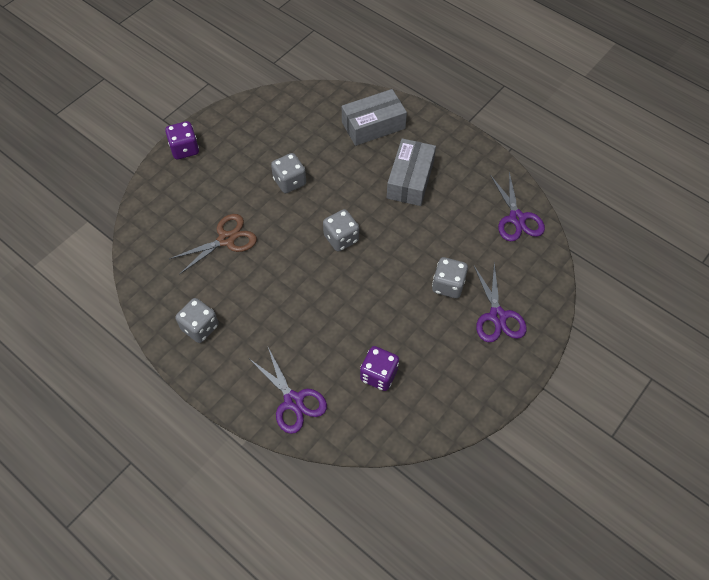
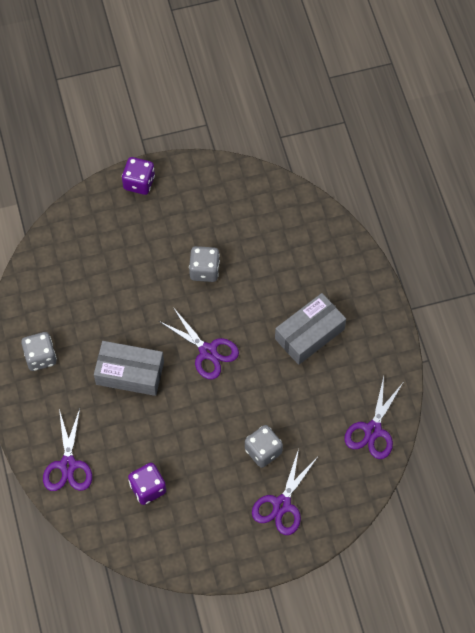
camera: 35 degrees right, 5 degrees up
brown scissors [169,214,257,275] -> none
grey dice [323,209,359,252] -> purple scissors [159,307,239,379]
grey box [342,89,407,146] -> grey box moved to [94,341,164,396]

